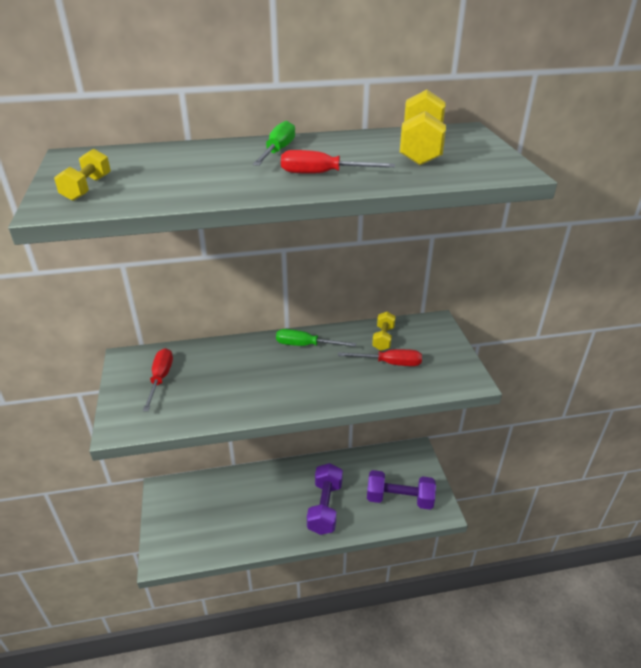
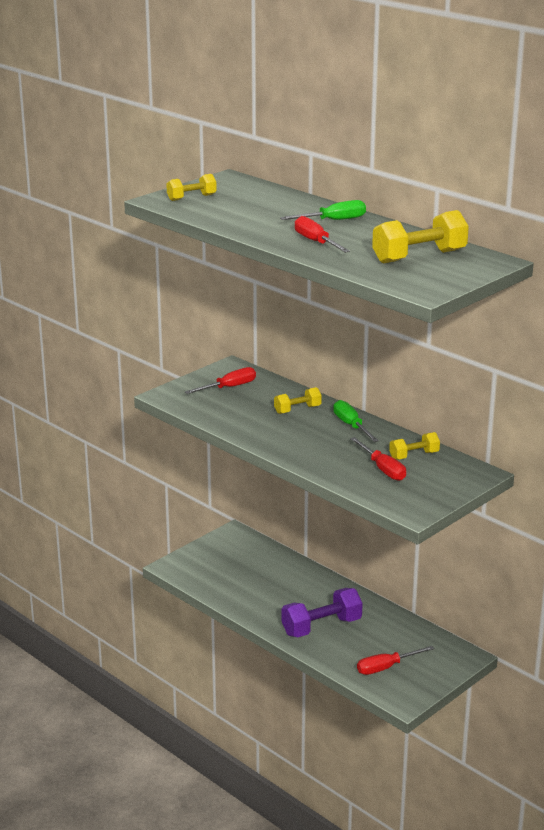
camera: 55 degrees right, 10 degrees down
purple dumbbell [367,470,436,510] -> red screwdriver [357,646,434,675]
none -> yellow dumbbell [274,387,322,414]

